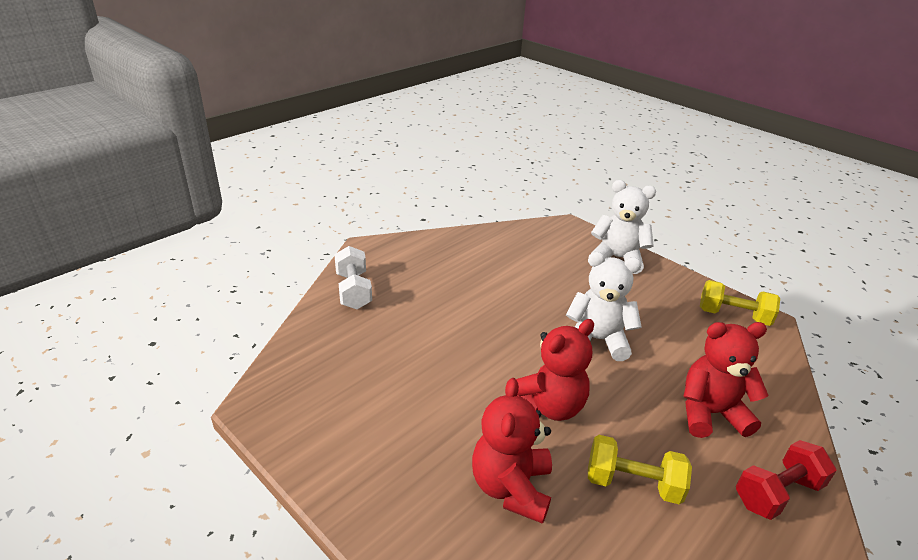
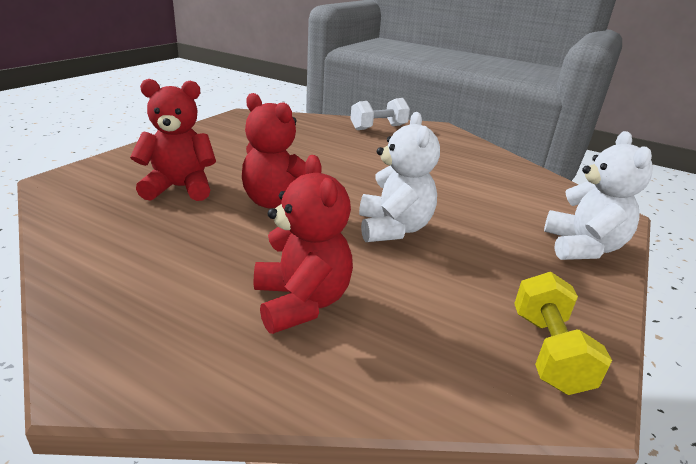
camera: 75 degrees right, 5 degrees down
yellow dumbbell [588,435,692,504] -> none
red dumbbell [736,440,837,520] -> none

